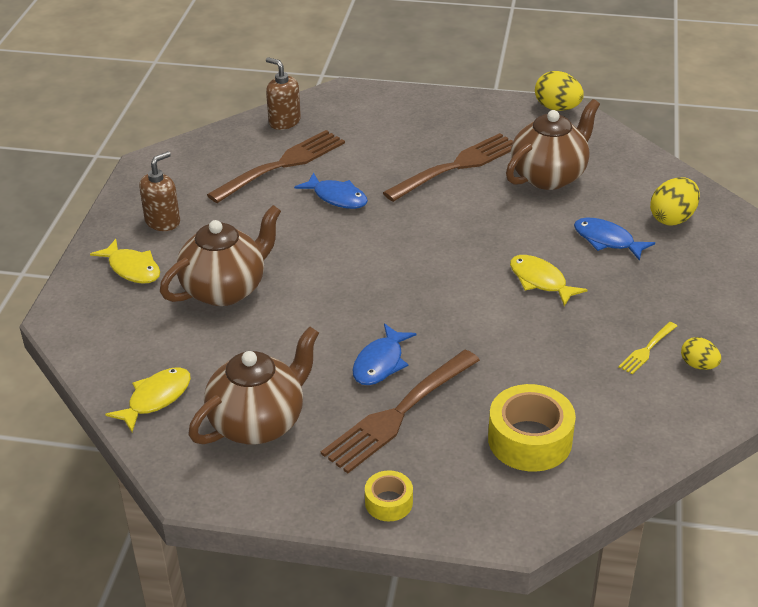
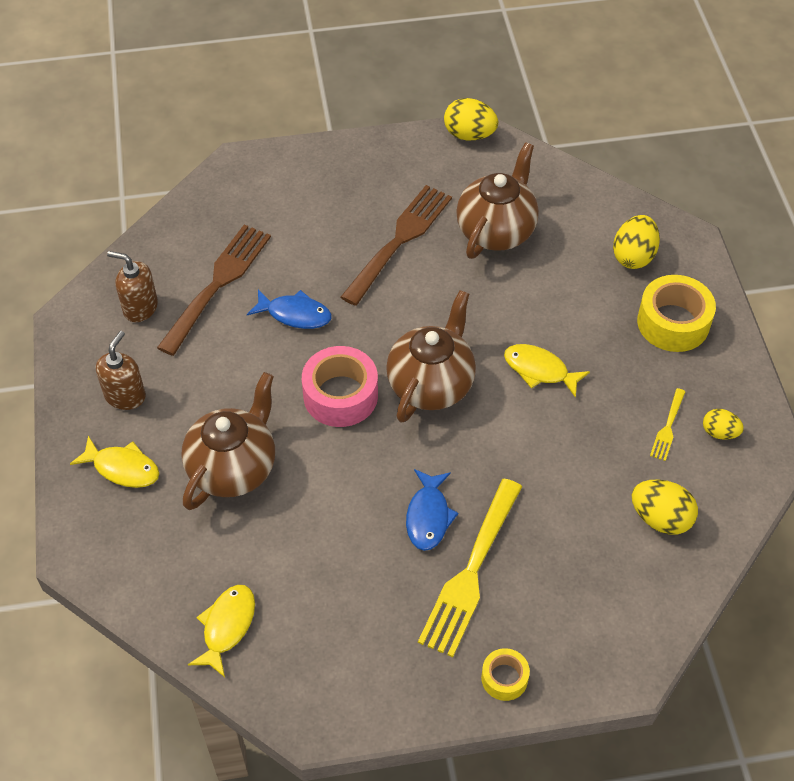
camera: 20 degrees left, 15 degrees up
brown teapot [189,326,319,444] -> brown teapot moved to [386,290,476,423]
brown soap dispenser [266,57,301,130] -> brown soap dispenser moved to [107,251,158,322]
brown fork [321,350,480,473] -> yellow fork [418,478,522,657]
yellow tape [488,384,576,472] -> yellow tape moved to [637,275,716,352]
blue fish [574,217,655,261] -> none
none -> pink tape [302,346,378,427]
none -> yellow egg [632,479,698,535]

